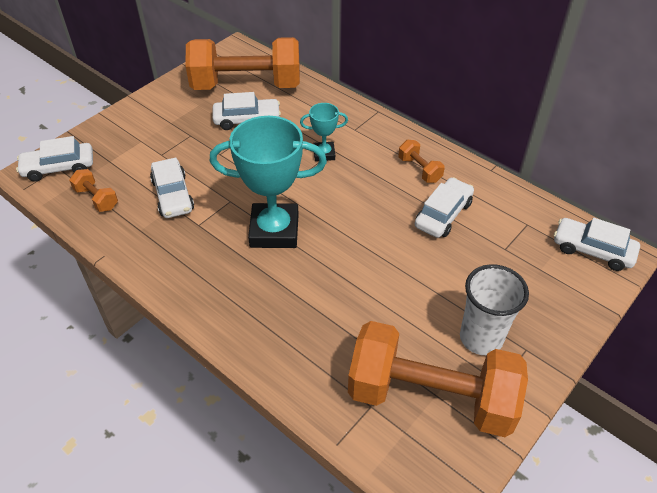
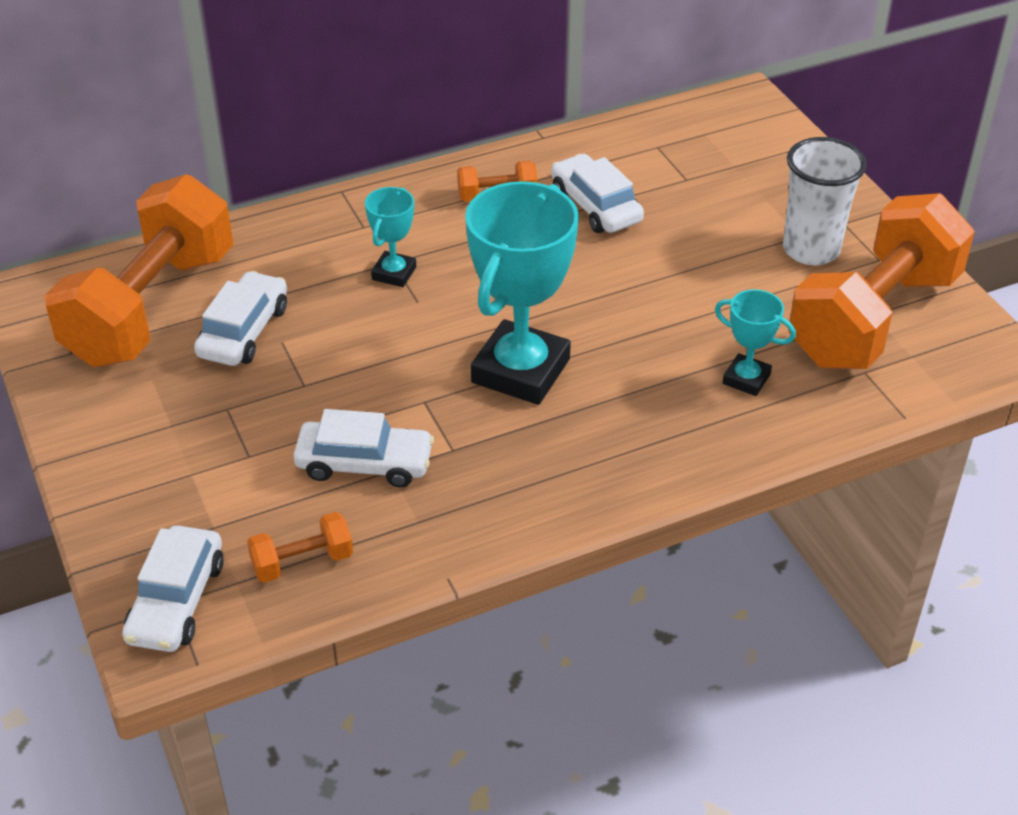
camera: 65 degrees left, 5 degrees down
white car [554,218,640,271] -> none
none -> turquoise trophy [715,289,796,396]

